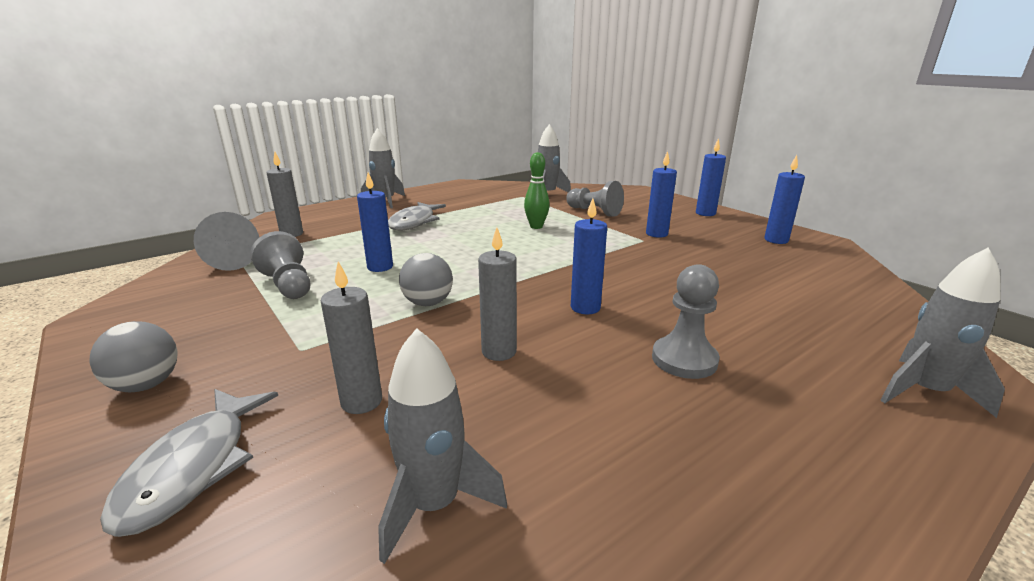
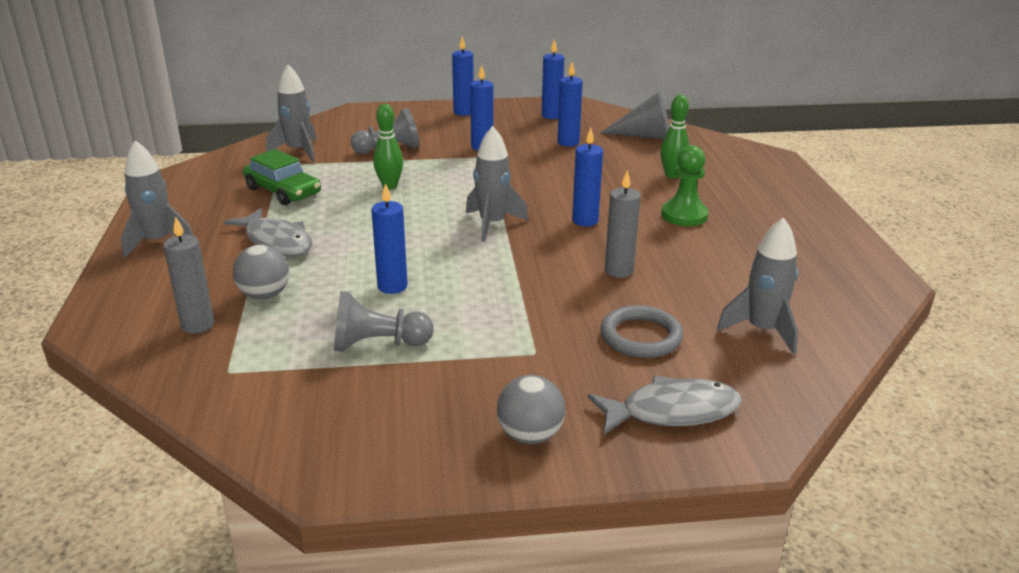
camera: 60 degrees left, 5 degrees up
grey fish [100,389,278,537] -> grey fish turned 45 degrees counterclockwise [588,375,742,435]
grey cone [194,212,259,271] -> grey cone moved to [600,91,669,139]
grey candle [321,261,382,414] -> grey ring [600,305,684,358]
grey ball [399,253,453,306] -> grey ball moved to [233,245,289,299]
grey pawn [652,264,720,379] -> green pawn [661,145,708,226]
grey rocket [880,248,1005,418] -> grey rocket moved to [466,126,528,242]
none -> green car [243,149,321,205]
none -> blue candle [557,62,583,147]
none -> green bowling pin [660,95,689,178]

